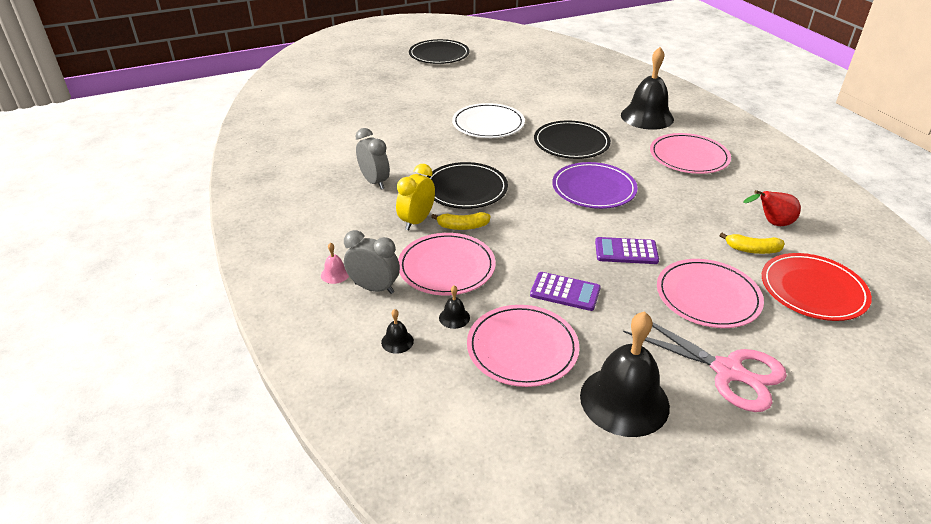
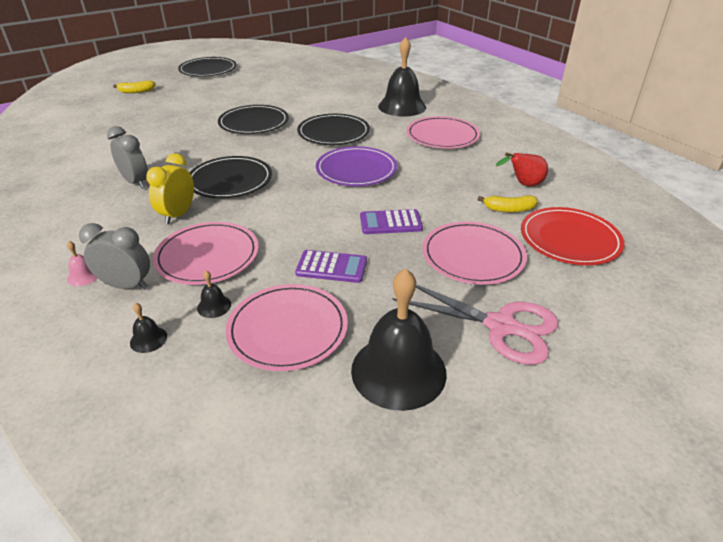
camera: 10 degrees left, 0 degrees up
yellow banana [431,212,491,230] -> yellow banana moved to [113,81,156,93]
white plate [452,103,525,138] -> black plate [218,105,289,134]

